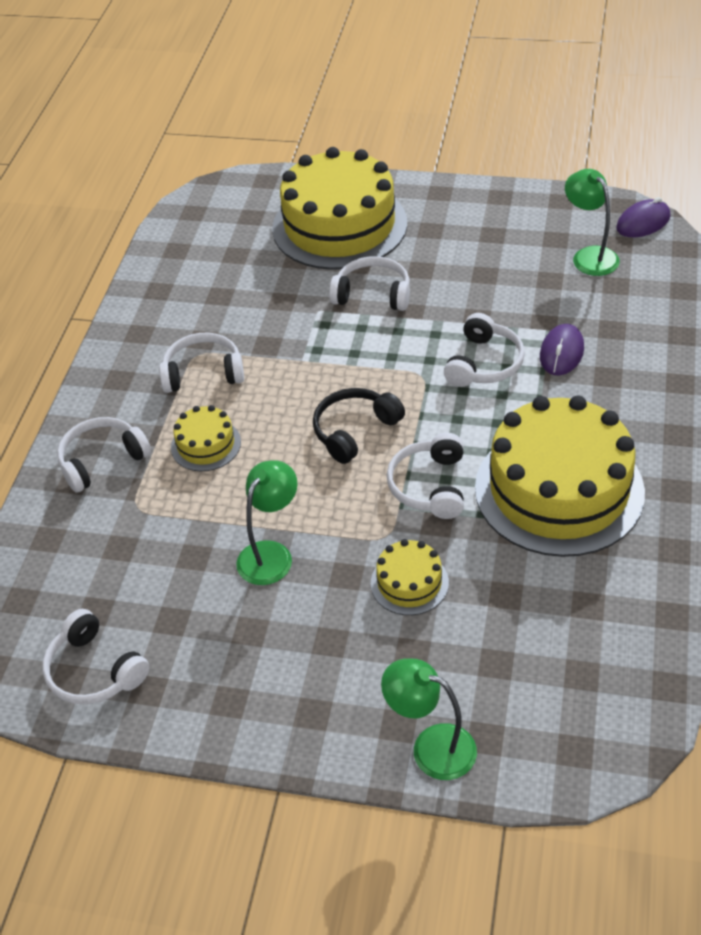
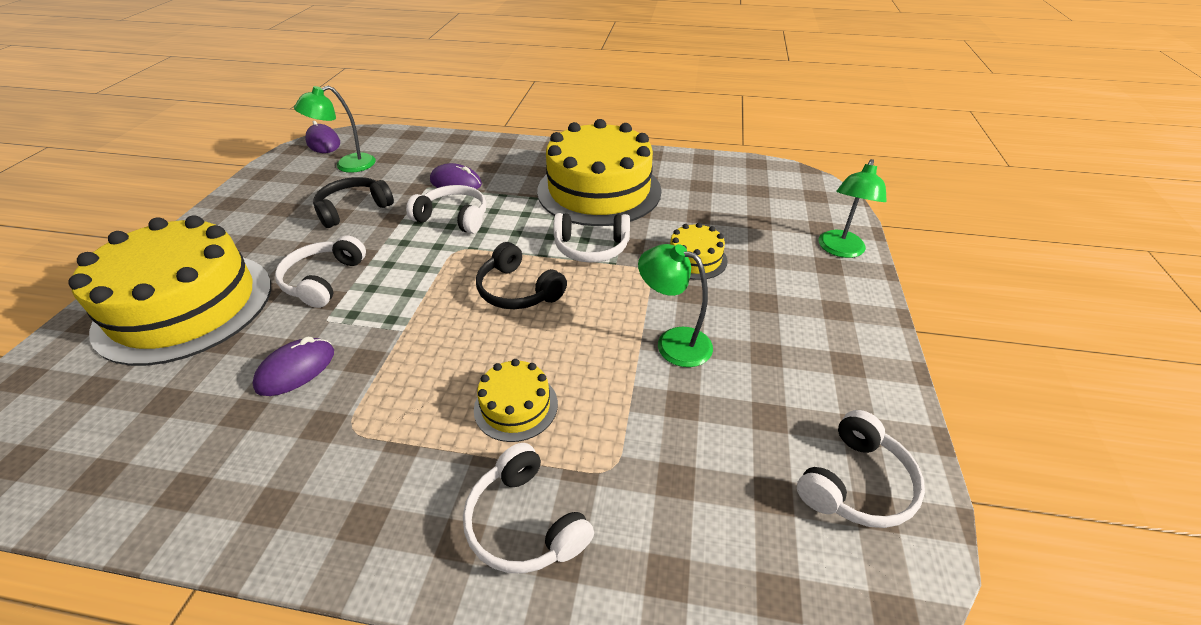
camera: 95 degrees left, 5 degrees down
white headphones [159,333,244,393] -> none
none -> purple mouse [252,337,334,396]
none -> black headphones [313,177,394,228]

